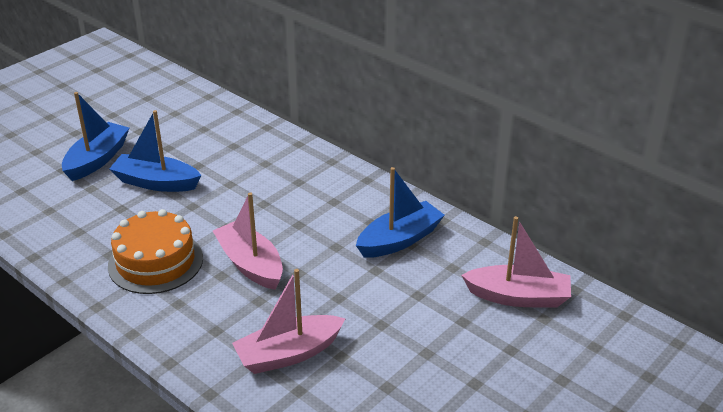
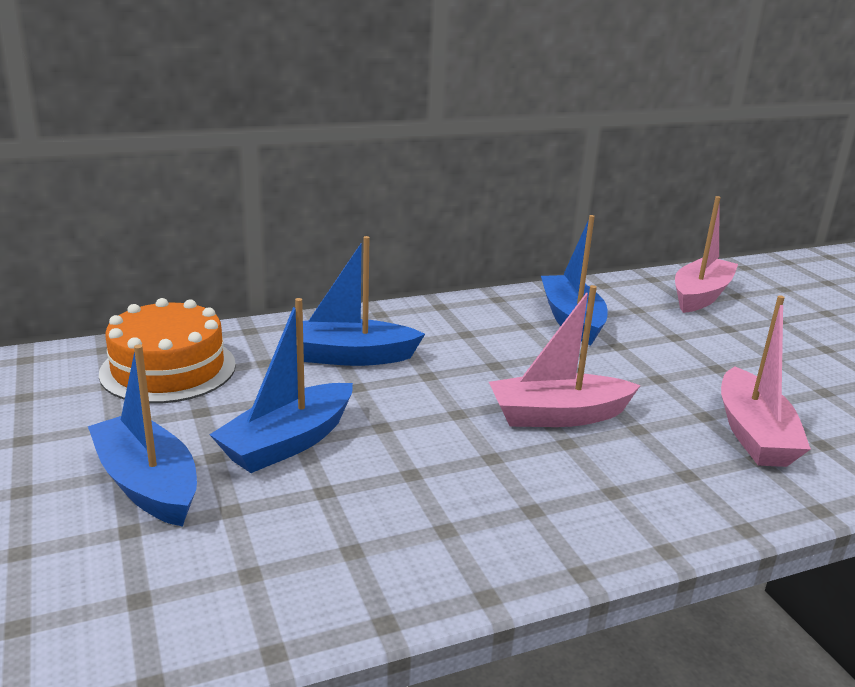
camera: 65 degrees left, 10 degrees down
orange cake [108,209,203,294] -> orange cake moved to [99,298,236,403]
none -> blue boat [303,236,425,366]

